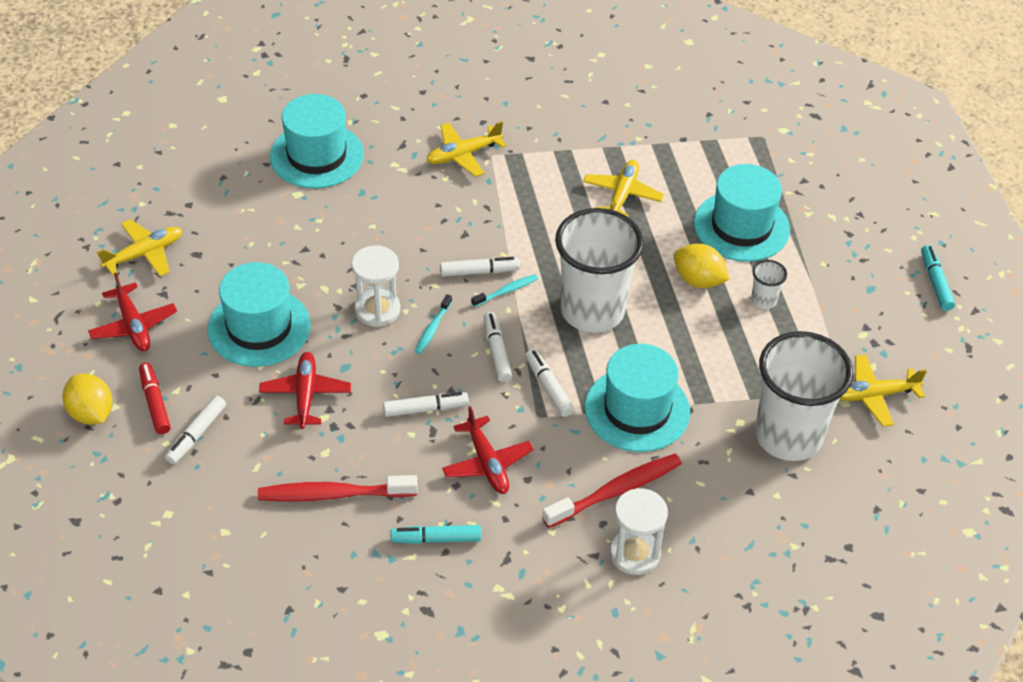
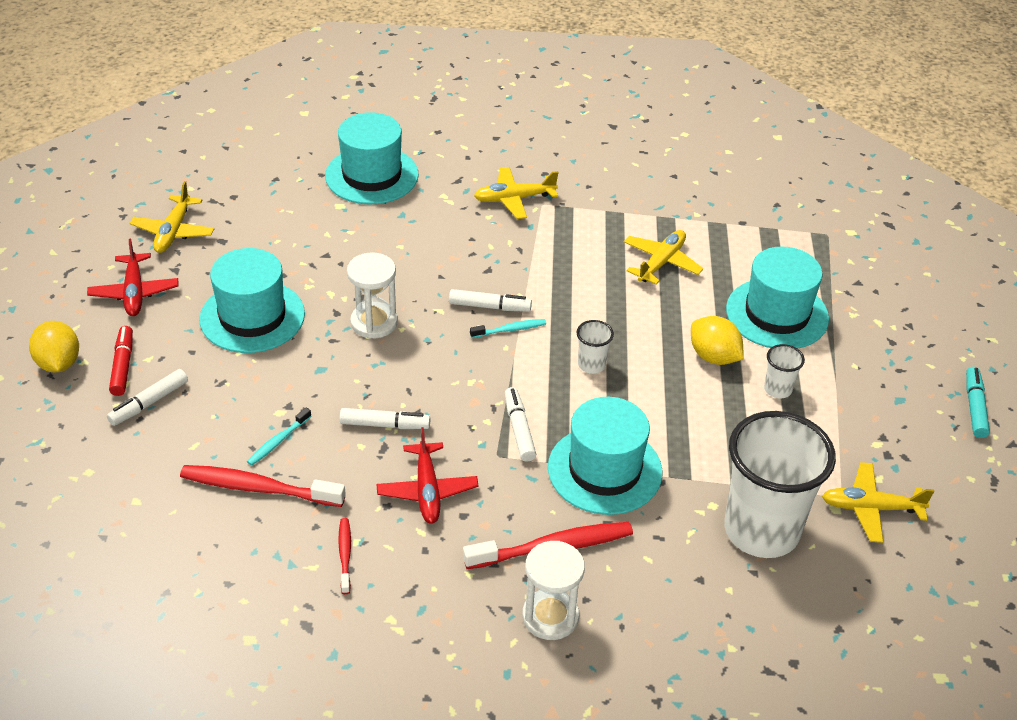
camera: 15 degrees right, 5 degrees down
yellow plane [97,219,182,276] -> yellow plane turned 120 degrees clockwise [130,181,214,253]
red plane [259,352,351,429] -> none
turquoise marker [391,525,481,544] -> red toothbrush [338,518,351,594]
turquoise toothbrush [415,294,452,354] -> turquoise toothbrush moved to [247,408,312,466]
white marker [483,312,512,382] -> none
white cup [555,208,644,333] -> white cup [576,320,614,374], size x0.41

